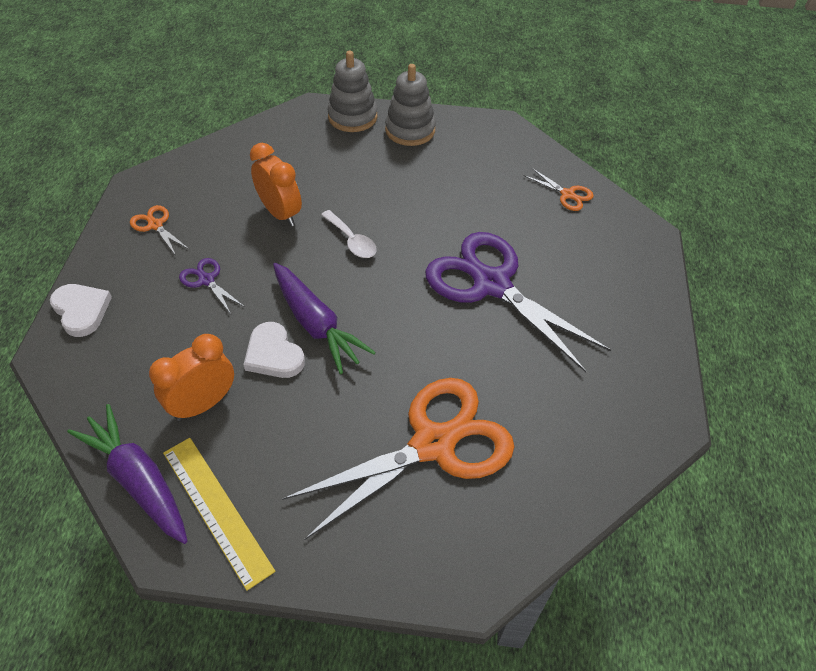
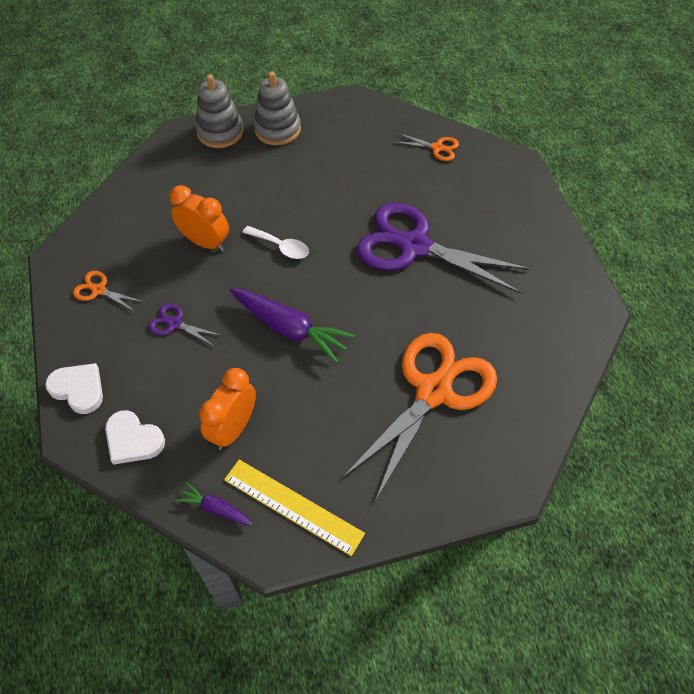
camera: 20 degrees left, 5 degrees up
purple carrot [67,404,188,544] -> purple carrot [175,482,253,525], size x0.52
white heart [243,322,305,378] -> white heart moved to [105,410,165,465]

